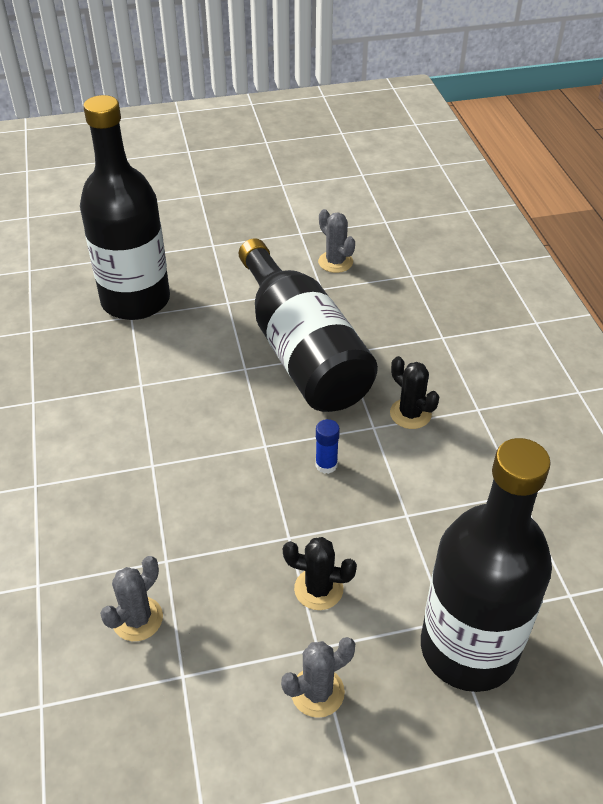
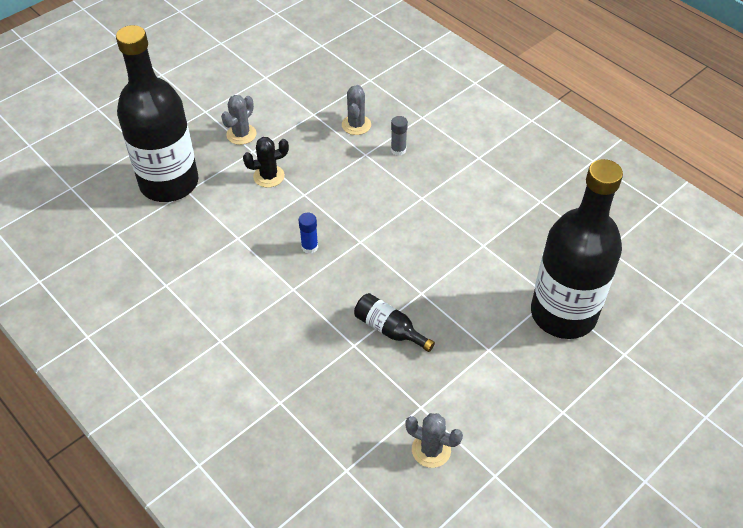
camera: 150 degrees right, 5 degrees up
black bottle [239,238,378,412] -> black bottle [354,293,435,352], size x0.41
black cactus [390,356,439,429] -> none
none -> grey glue stick [391,116,408,156]

